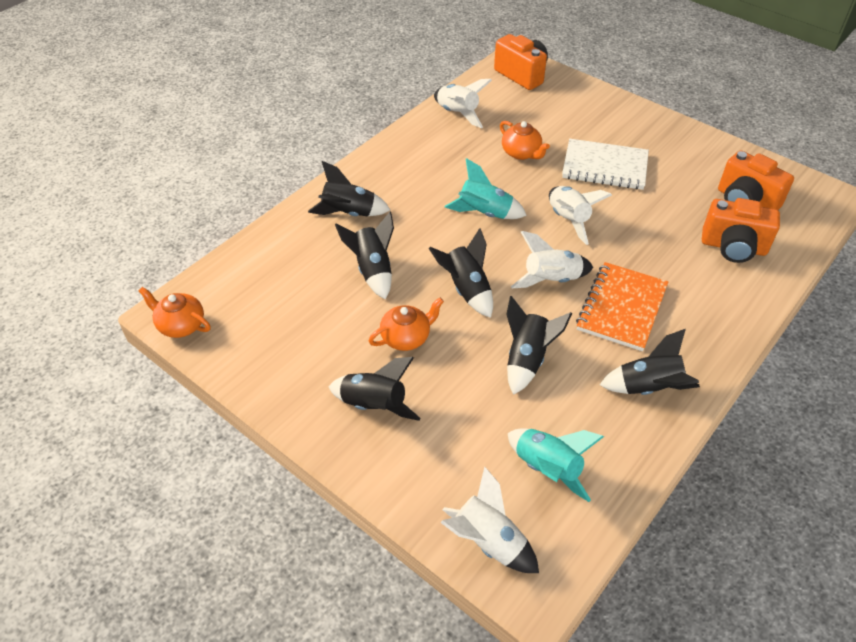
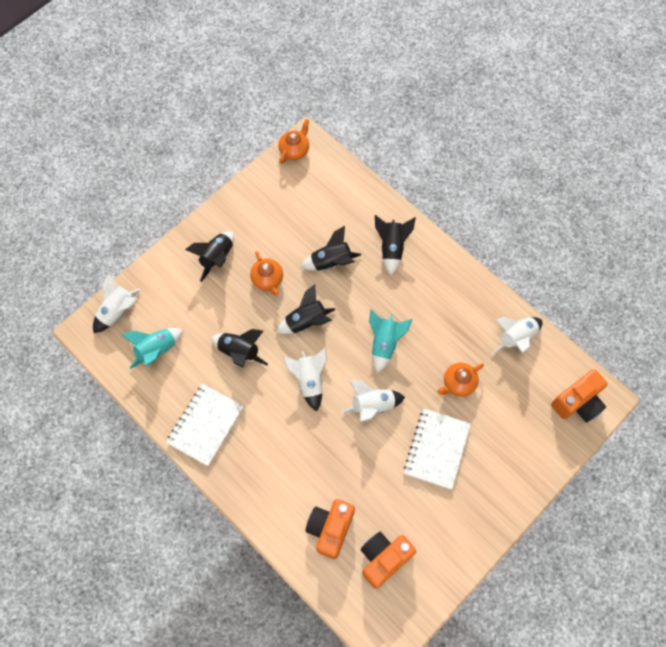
camera: 95 degrees right, 20 degrees up
orange notebook [576,262,668,351] -> none
black rocket [600,329,700,395] -> white notebook [166,384,244,466]

